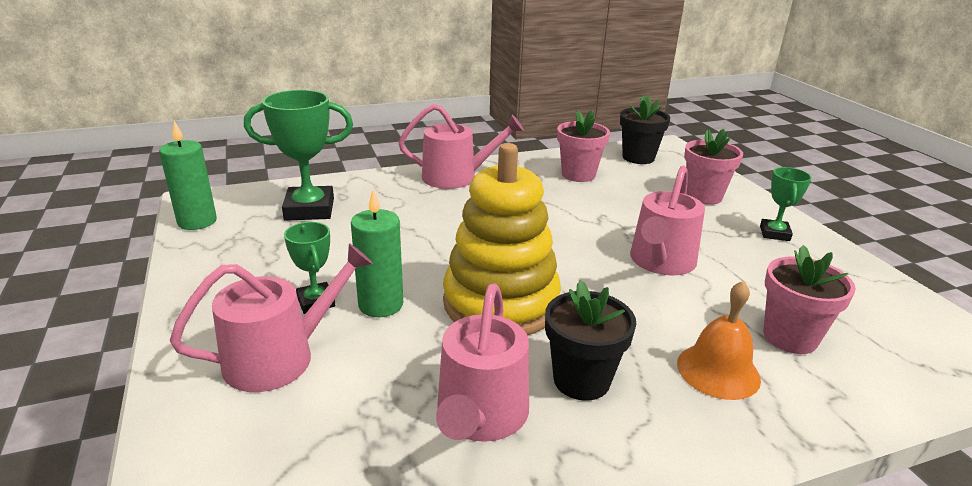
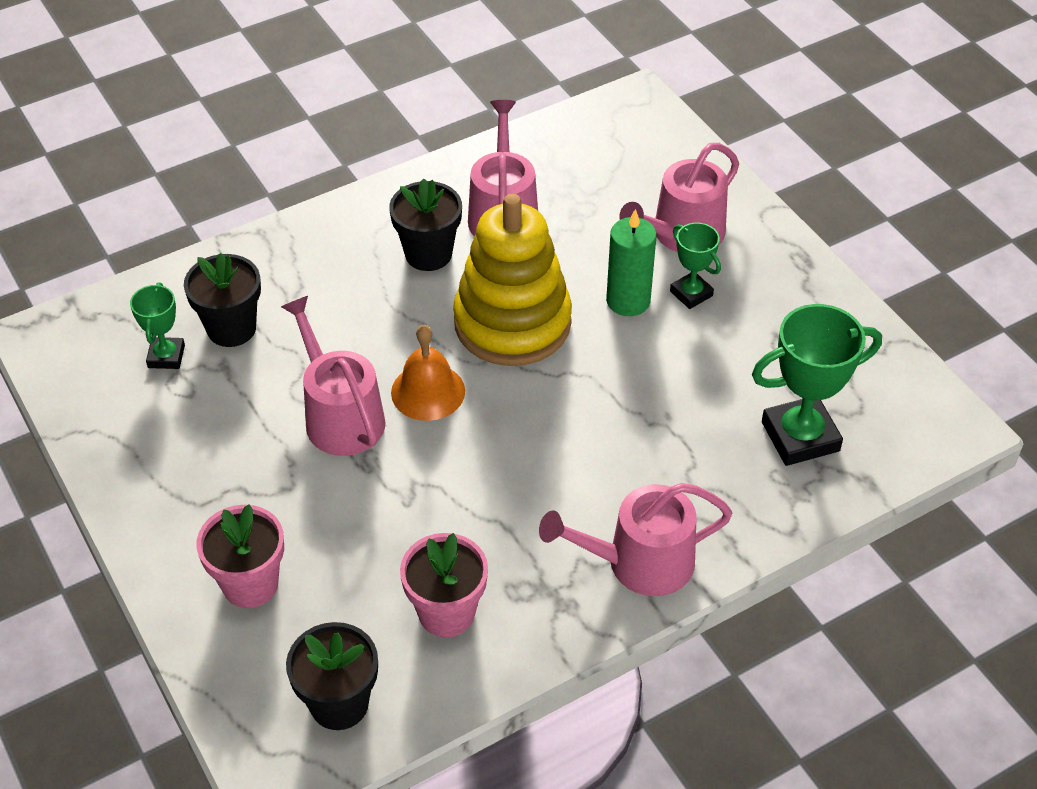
camera: 170 degrees right, 20 degrees up
green candle [159,121,217,230] -> none
pink watering can [630,166,705,276] -> pink watering can turned 45 degrees counterclockwise [281,296,385,456]
orange bell [677,281,761,400] -> orange bell moved to [391,325,465,421]
green trophy [760,167,812,241] -> green trophy moved to [130,282,185,369]
pink flower pot [763,245,856,354] -> black flower pot [184,253,261,347]

